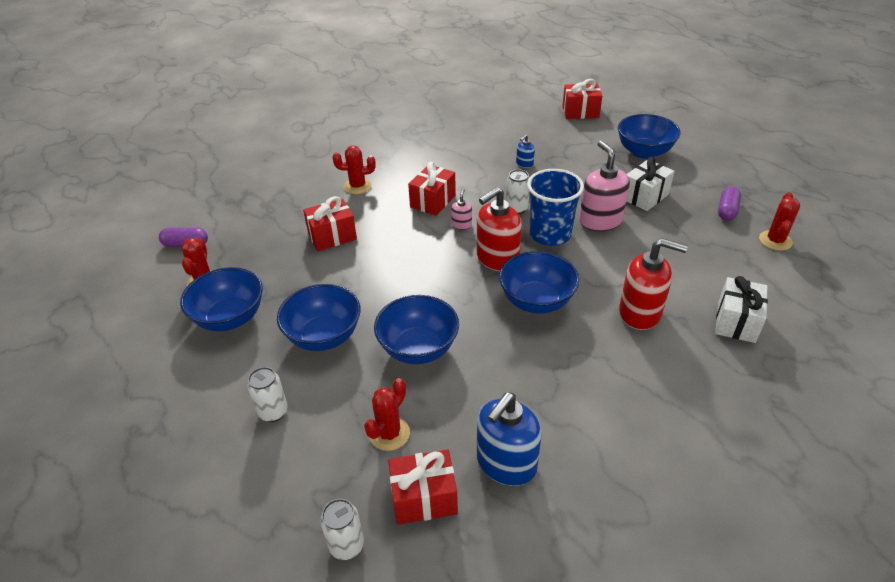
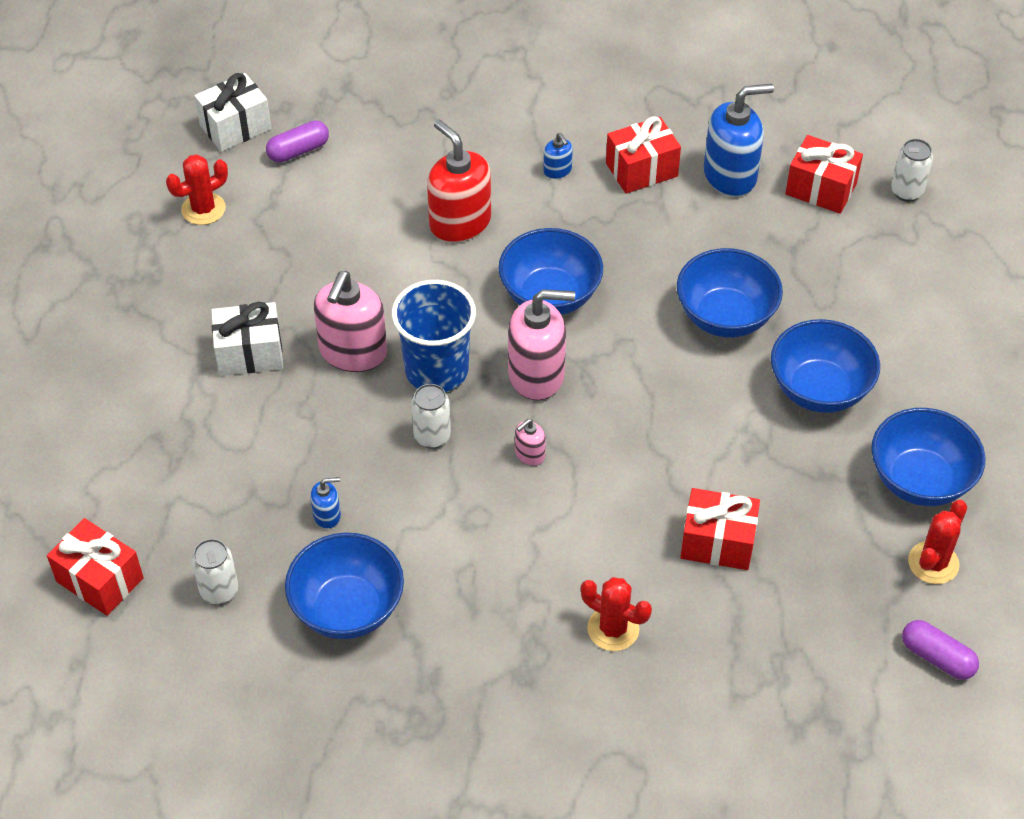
camera: 145 degrees left, 10 degrees up
white can [247,367,288,422] -> white can moved to [192,539,238,604]
red cactus [364,378,410,451] -> none
red gift [408,162,456,216] -> red gift moved to [606,116,681,194]
red soap dispenser [477,187,522,271] -> pink soap dispenser [508,289,575,401]
blue bowl [618,114,681,159] -> blue bowl moved to [285,533,404,639]
white gift [715,276,768,343] -> white gift moved to [194,73,271,152]
purple capsule [718,186,741,221] -> purple capsule moved to [266,121,329,163]
none -> blue soap dispenser [543,133,573,179]

